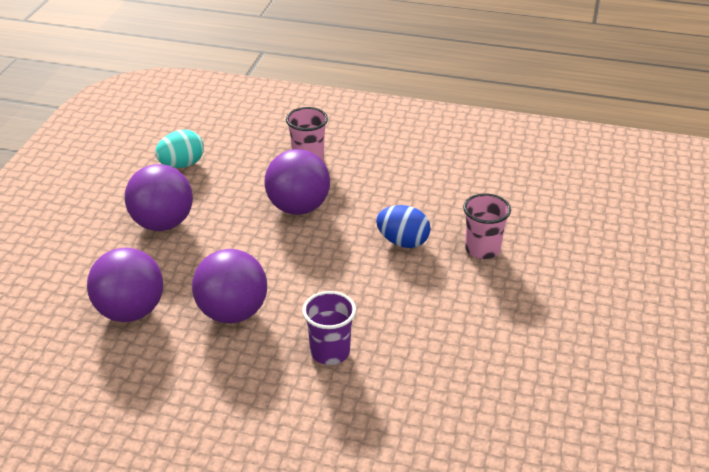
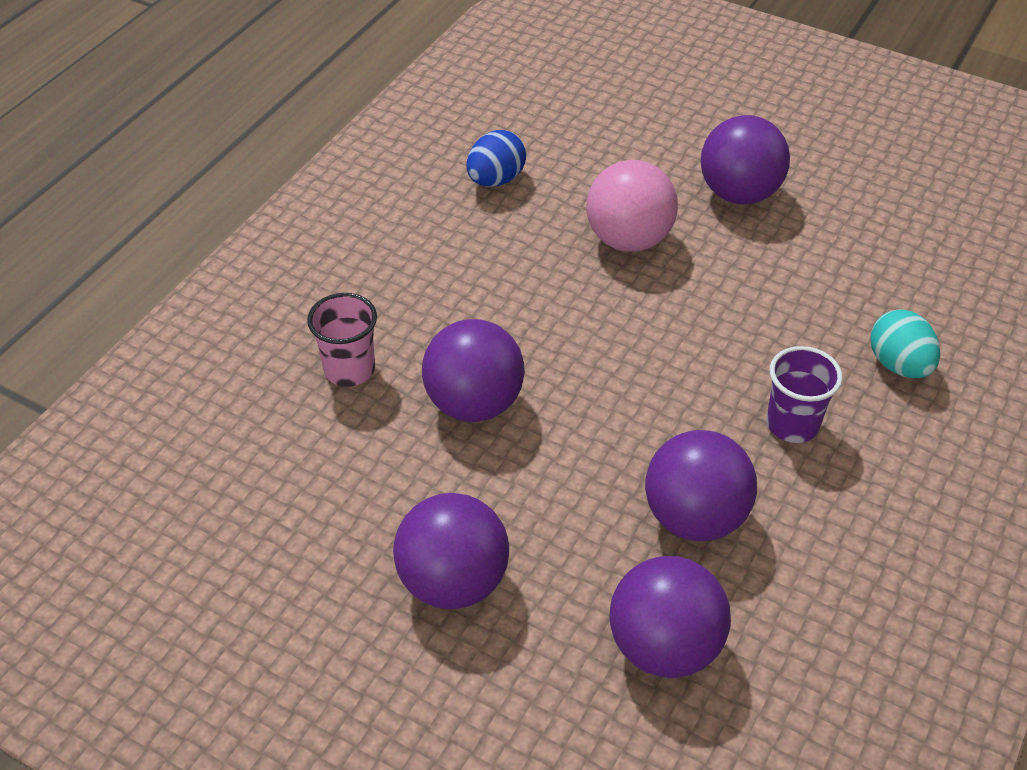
camera: 75 degrees left, 10 degrees up
turquoise egg [155,130,204,168] -> turquoise egg moved to [870,309,940,378]
blue egg [376,205,430,248] -> blue egg moved to [466,130,526,187]
pink cup [463,194,511,259] -> pink ball [586,160,678,252]
none -> purple ball [701,115,790,204]

